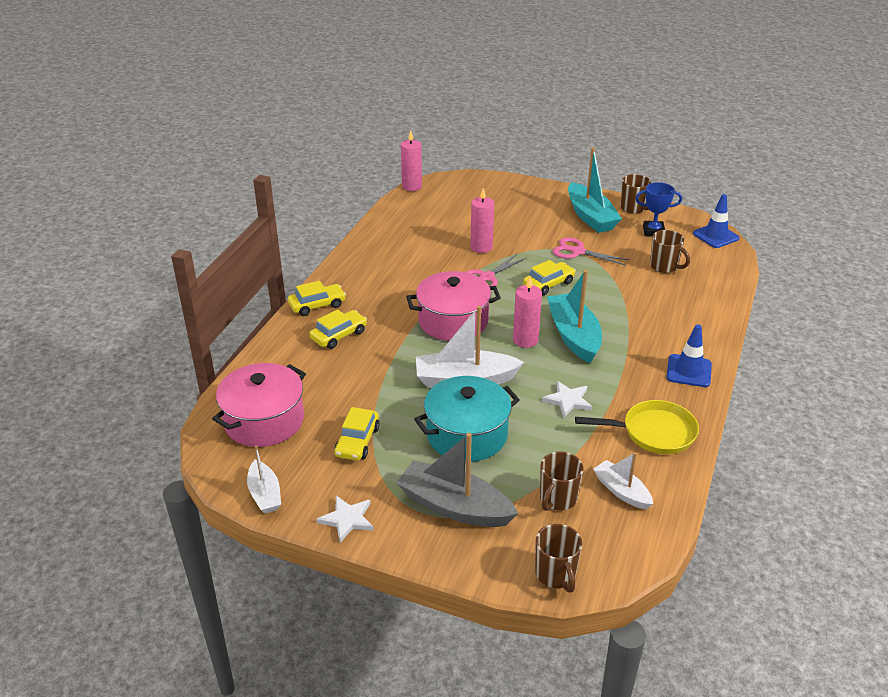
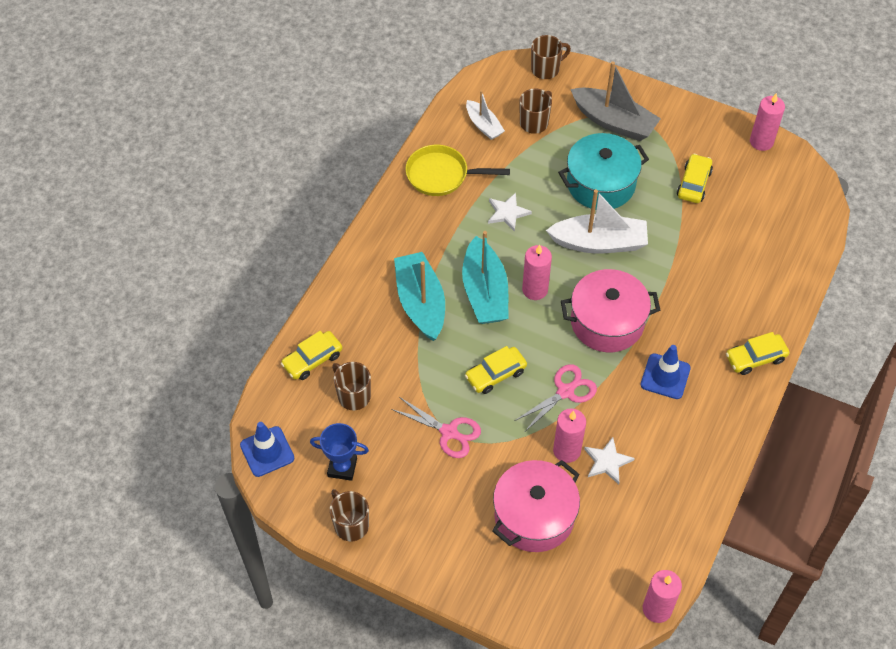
camera: 175 degrees left, 20 degrees up
pink pot [212,363,306,447] -> pink pot moved to [492,460,580,552]
white boat [247,445,281,513] -> pink candle [750,93,785,151]
yellow car [310,309,367,349] -> yellow car moved to [281,331,342,380]
white star [316,496,374,542] -> white star moved to [584,437,635,484]
brown mug [535,524,582,593] -> brown mug turned 75 degrees clockwise [531,35,571,79]
turquoise boat [568,147,622,233] -> turquoise boat moved to [394,252,445,341]
blue traffic cone [666,324,712,387] -> blue traffic cone moved to [641,345,691,399]

